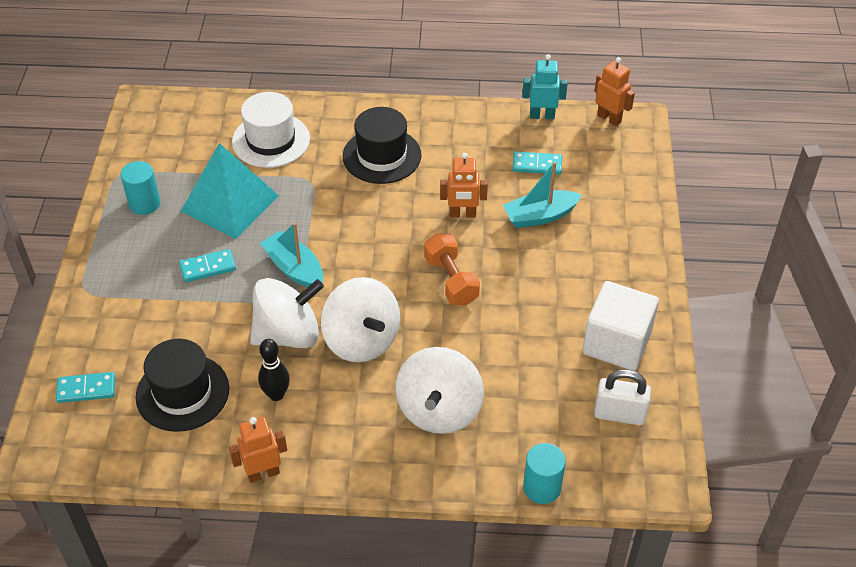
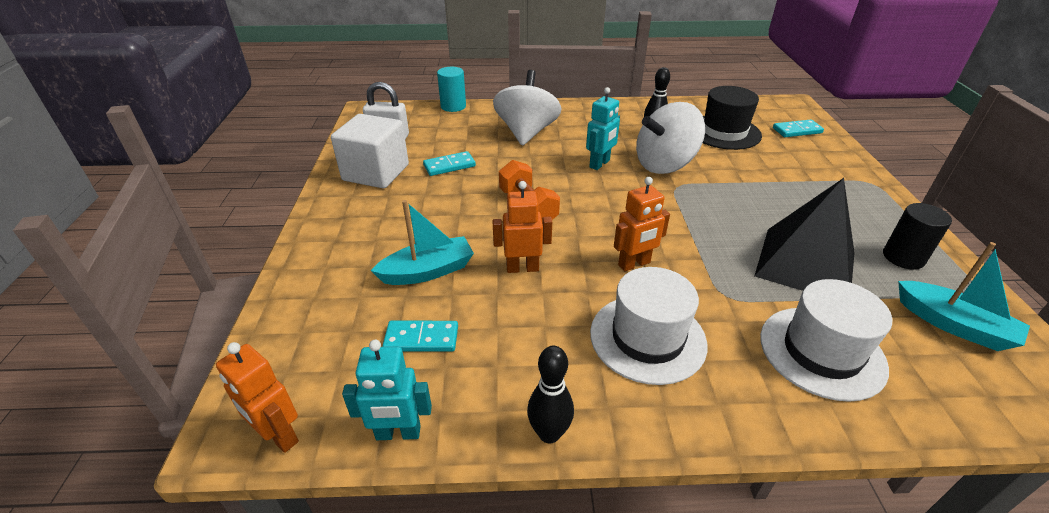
camera: 175 degrees right, 10 degrees down
turquoise cylinder [120,161,161,215] -> black cylinder [883,203,952,270]
turquoise domino [179,249,236,282] -> turquoise domino moved to [423,151,476,176]
turquoise pyramid [181,143,279,239] -> black pyramid [754,178,855,291]
orange robot [229,417,287,483] -> orange robot moved to [614,177,670,271]
turquoise boat [260,222,323,287] -> turquoise boat moved to [898,242,1030,351]
white spinning top [321,277,400,362] -> turquoise robot [586,87,620,170]
black hat [343,107,422,184] -> white hat [590,267,707,385]
none -> black bowling pin [527,346,574,443]

